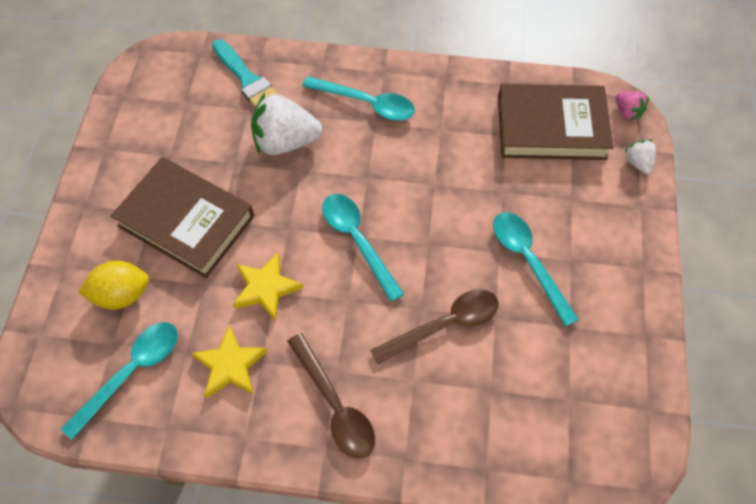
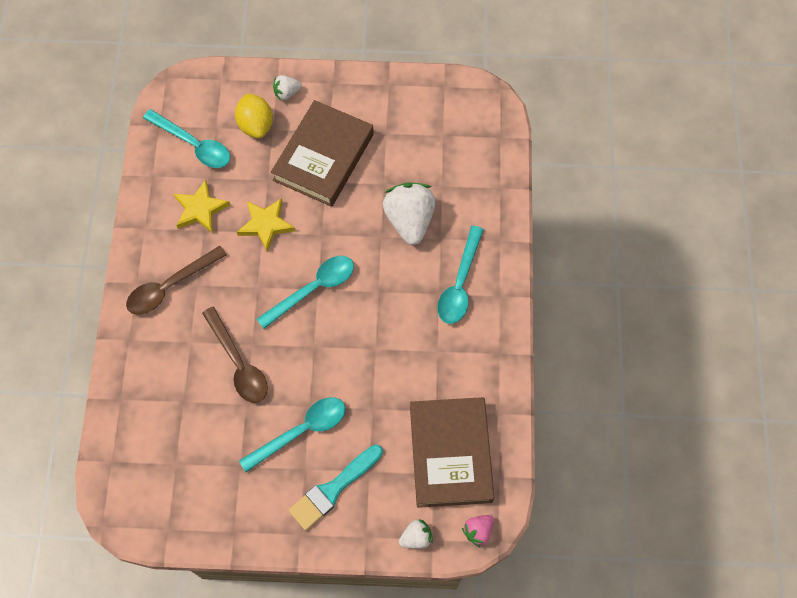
camera: 85 degrees right, 5 degrees up
turquoise brush [212,39,278,108] -> turquoise brush moved to [288,445,383,531]
none -> white strawberry [273,75,302,101]

